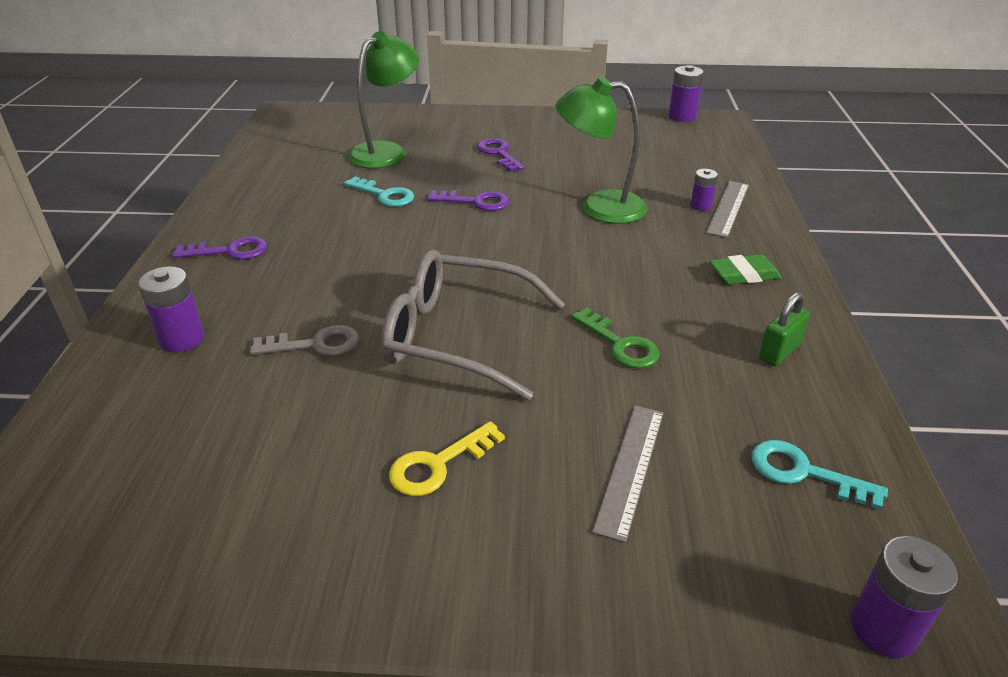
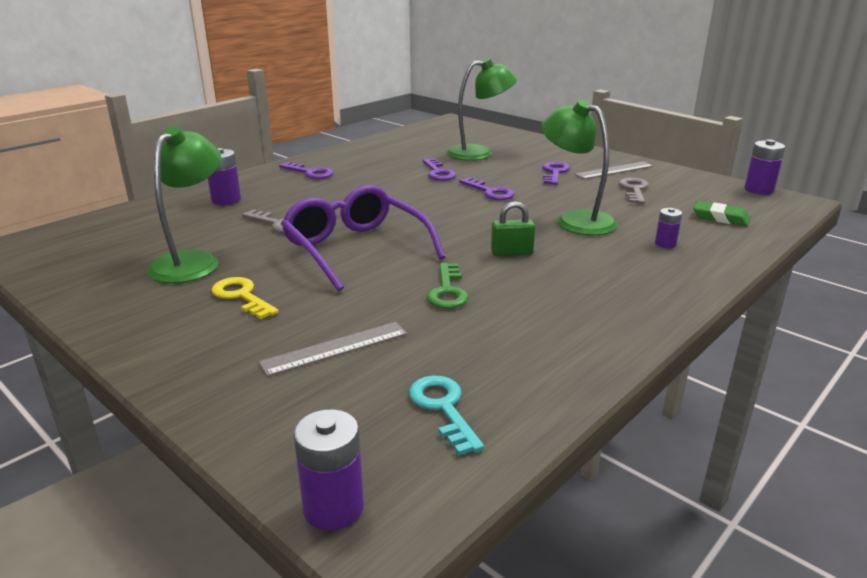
camera: 40 degrees right, 10 degrees down
turquoise key [344,176,414,207] -> purple key [423,159,456,181]
grey glasses [381,249,565,401] -> purple glasses [281,185,446,292]
yellow key [389,421,505,496] -> yellow key turned 45 degrees clockwise [211,277,279,319]
grey ruler [706,181,749,238] -> grey ruler moved to [575,161,654,179]
green eraser [709,254,781,285] -> green eraser moved to [693,201,750,226]
green padlock [759,292,810,366] -> green padlock moved to [491,201,535,256]
none -> green lamp [147,126,221,283]
none -> grey key [619,178,649,204]

